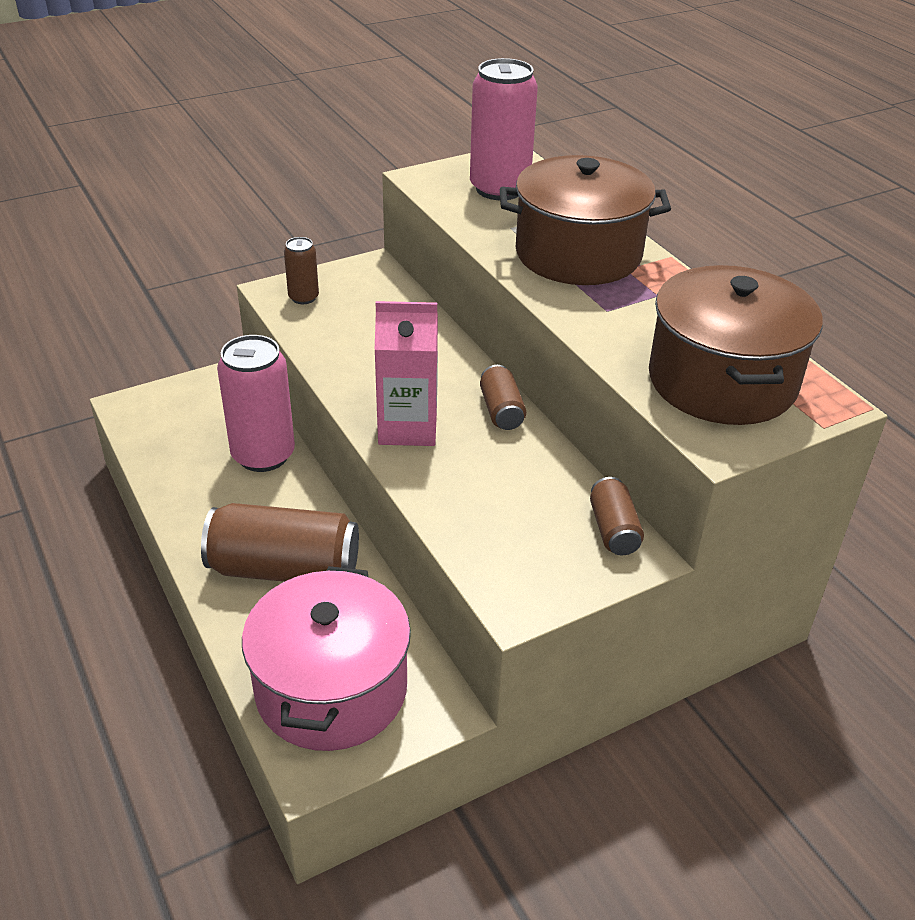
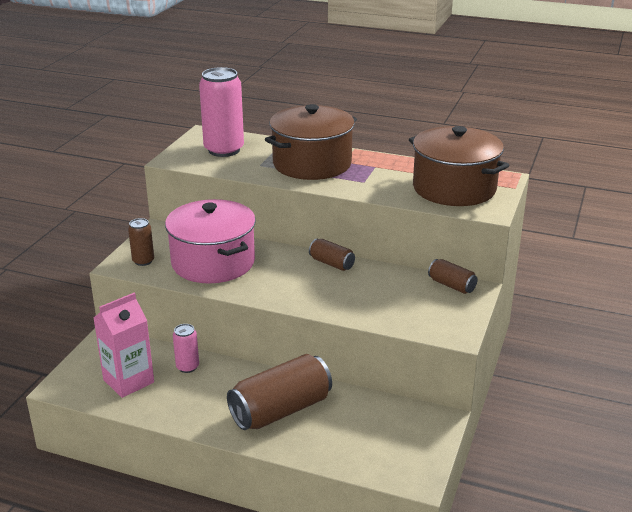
camera: 40 degrees left, 10 degrees down
pink can [217,335,295,472] -> pink can [173,324,199,373], size x0.51
pink pot [242,566,411,751] -> pink pot moved to [165,199,256,283]
pink carton [375,301,438,446] -> pink carton moved to [94,293,154,398]

